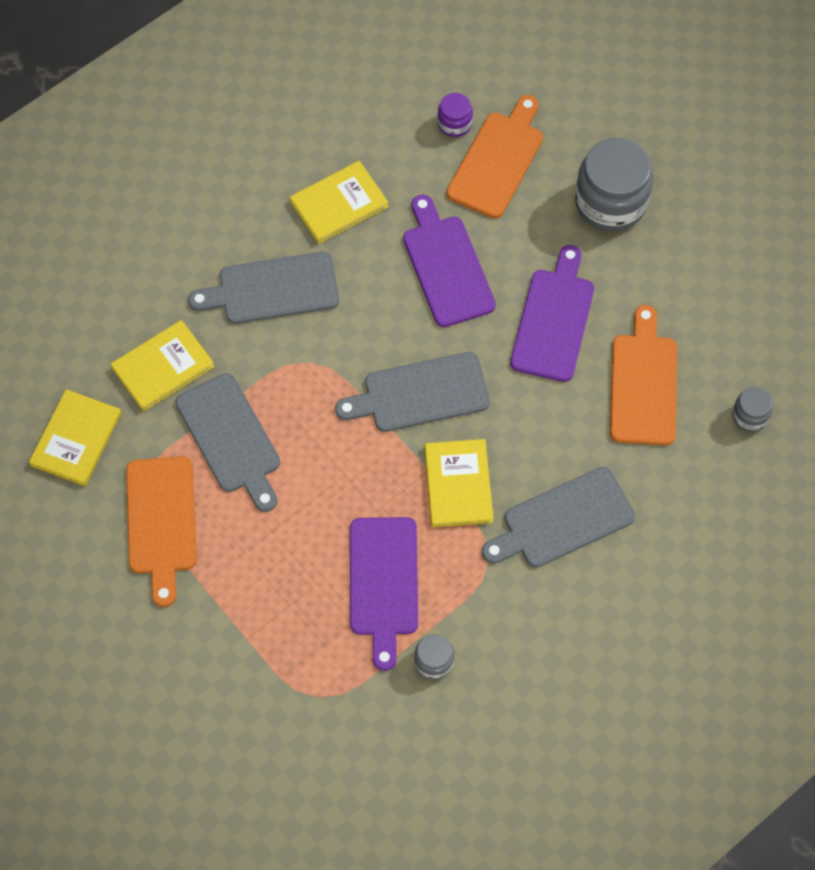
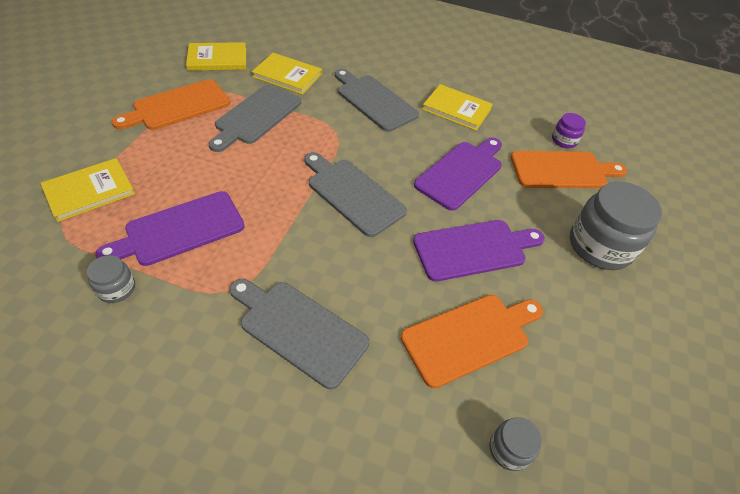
camera: 55 degrees right, 15 degrees down
yellow book [424,439,493,527] -> yellow book moved to [41,158,135,222]

